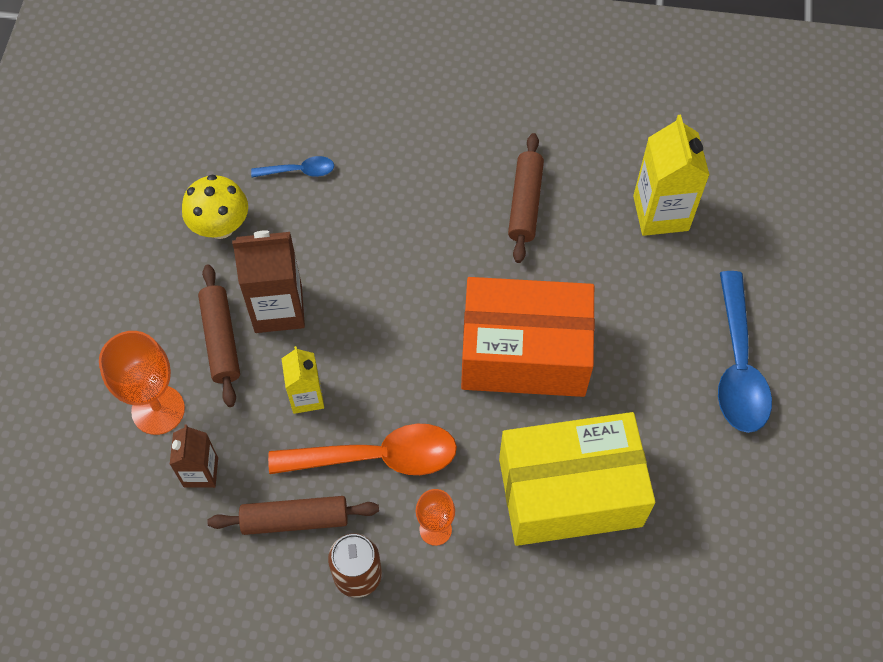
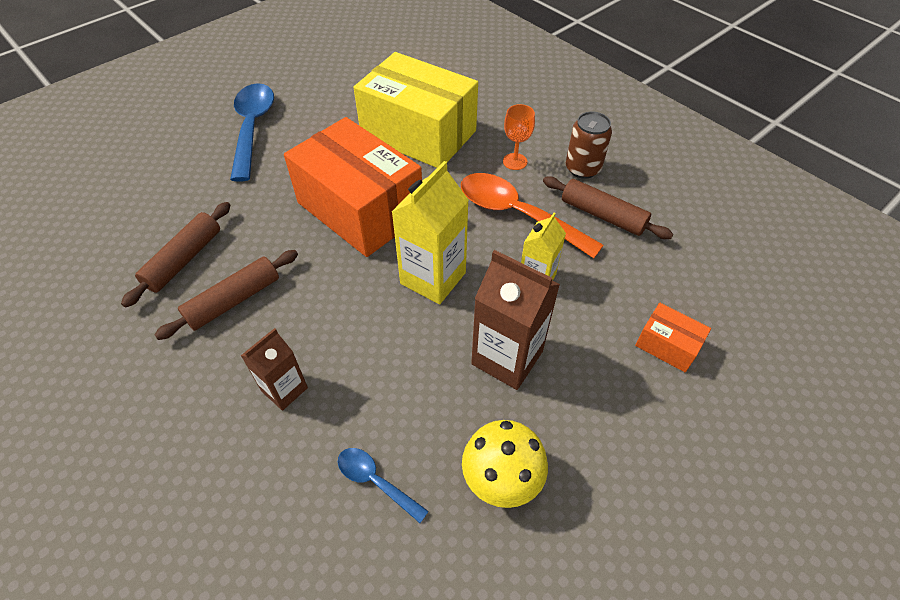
camera: 140 degrees left, 10 degrees down
orange goblet [99,331,185,435] -> orange box [635,303,711,372]
brown carton [170,425,218,488] -> brown carton moved to [241,328,308,411]
brown rolling pin [198,265,240,407] -> brown rolling pin moved to [121,202,230,307]
yellow carton [633,115,709,236] -> yellow carton moved to [392,161,469,304]
blue spoon [718,271,772,433] -> blue spoon turned 45 degrees counterclockwise [230,83,274,182]

